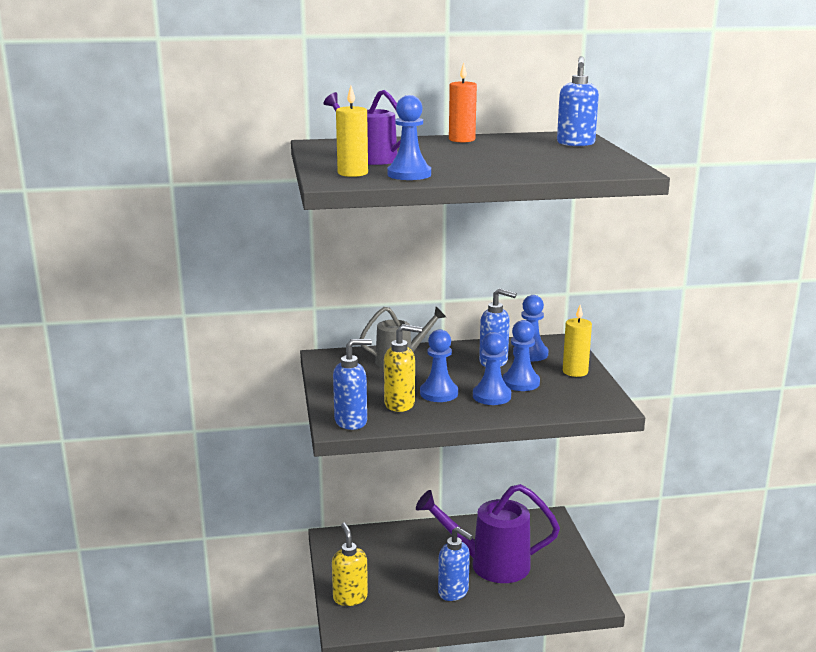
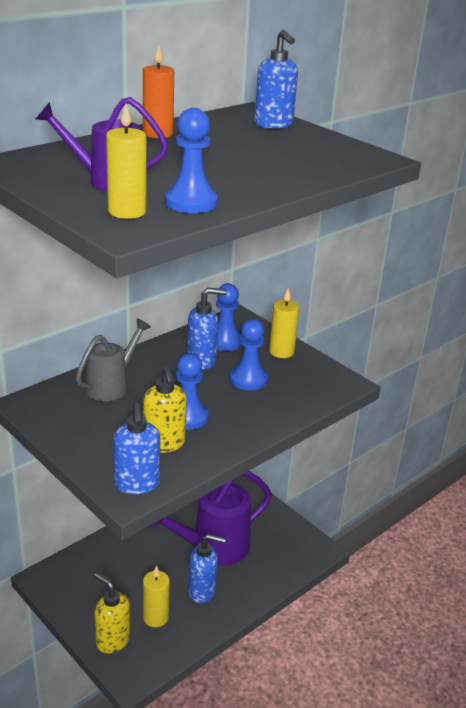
camera: 35 degrees left, 10 degrees up
blue soap dispenser [333,339,372,430] -> blue soap dispenser turned 135 degrees clockwise [113,403,160,494]
yellow soap dispenser [384,324,422,412] -> yellow soap dispenser turned 105 degrees clockwise [143,365,187,453]
blue pawn [473,332,511,405] -> none
none -> yellow candle [143,566,170,627]

